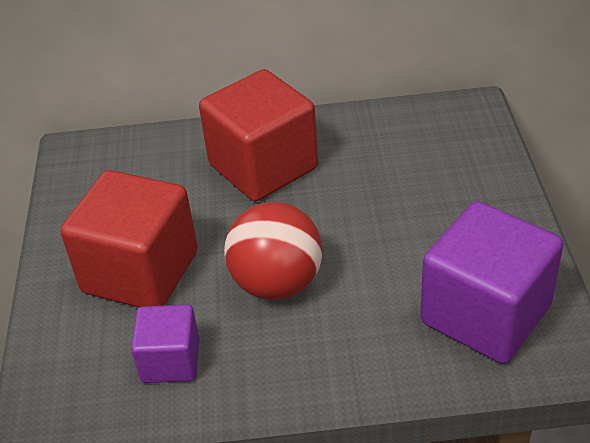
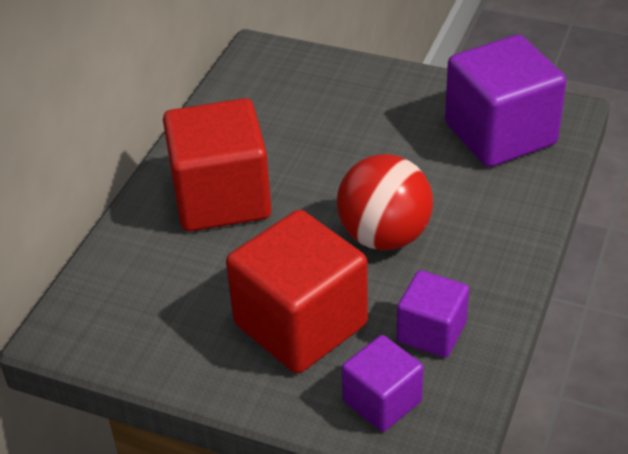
camera: 65 degrees left, 0 degrees up
none -> purple cube [342,335,424,432]

